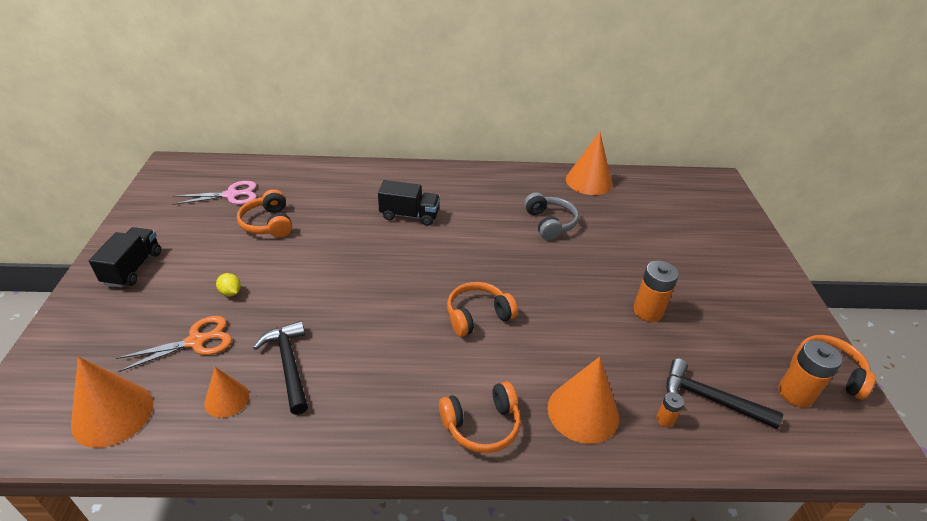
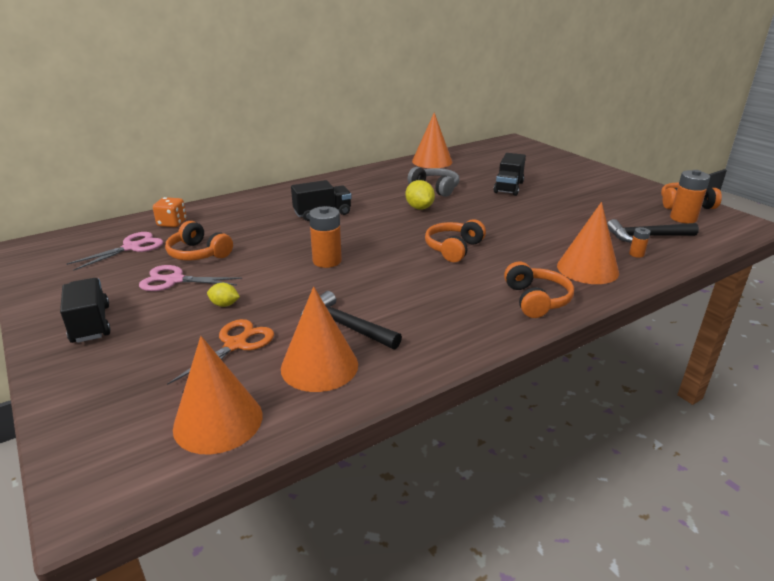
camera: 30 degrees left, 10 degrees down
orange cone [204,367,249,418] -> orange cone [281,286,358,392], size x1.69
orange headphones [439,381,521,453] -> orange headphones turned 45 degrees counterclockwise [504,261,574,318]
orange battery [633,261,679,322] -> orange battery moved to [309,206,342,268]
none -> pink scissors [139,265,242,291]
none -> orange dice [153,197,187,227]
none -> yellow lemon [406,180,435,210]
none -> black truck [494,153,526,196]

